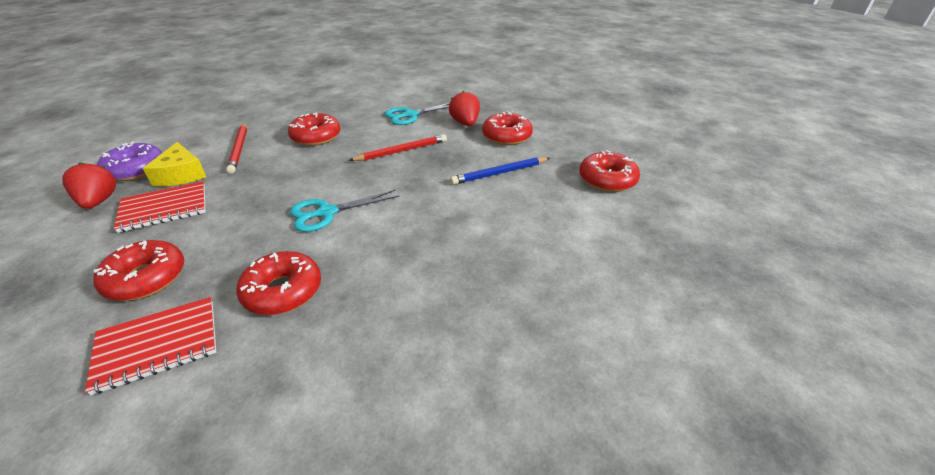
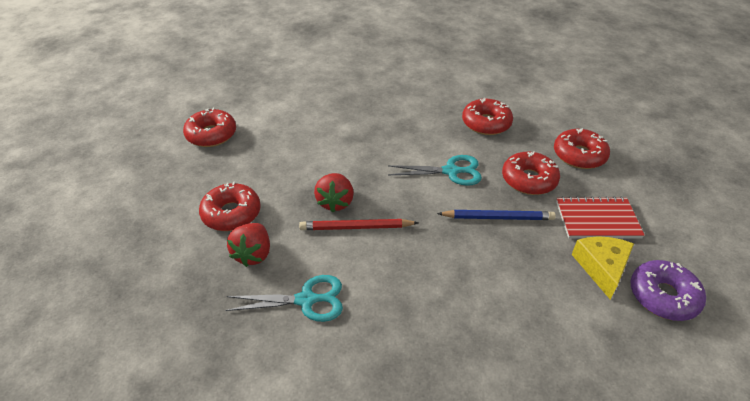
camera: 155 degrees left, 5 degrees up
red strawberry [62,162,116,209] -> red strawberry moved to [314,173,354,212]
red notebook [85,297,216,395] -> none
red pencil [226,123,247,174] -> none
red donut [288,112,341,146] -> red donut moved to [502,151,560,195]
blue pencil [450,157,550,185] -> blue pencil moved to [437,210,556,220]

